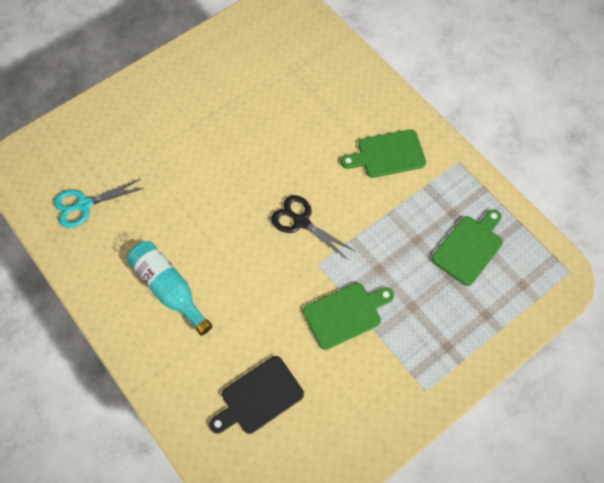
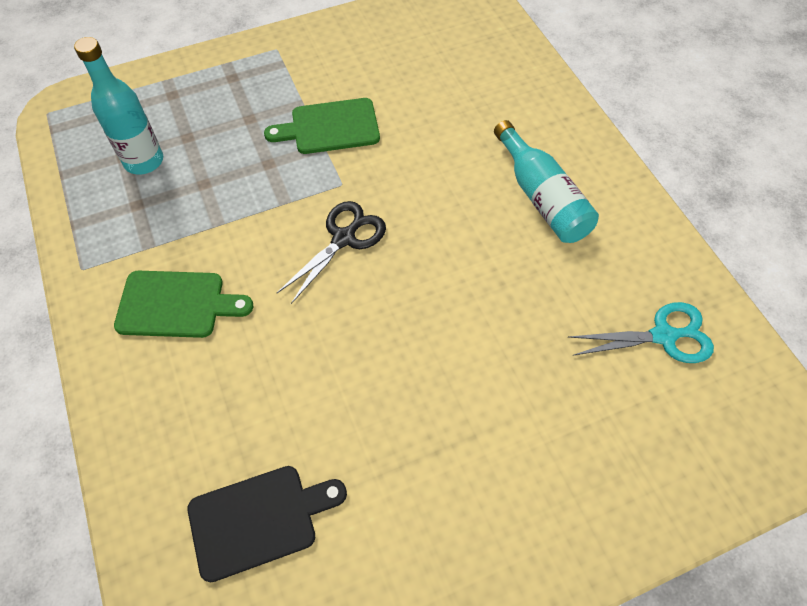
camera: 165 degrees left, 5 degrees down
black cutting board [209,356,304,434] -> black cutting board moved to [188,466,347,582]
black scissors [271,195,355,260] -> black scissors turned 105 degrees counterclockwise [277,201,386,304]
green cutting board [432,209,503,286] -> turquoise bottle [74,37,163,175]

